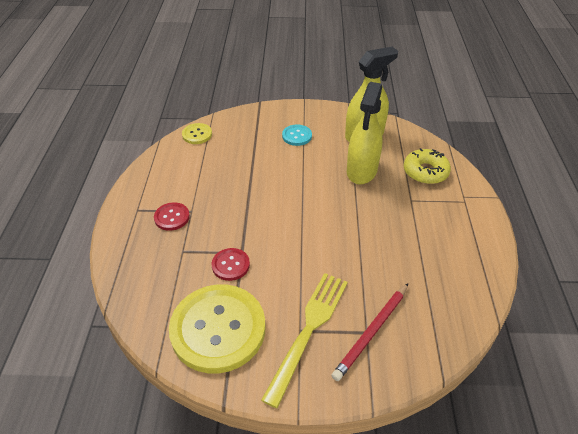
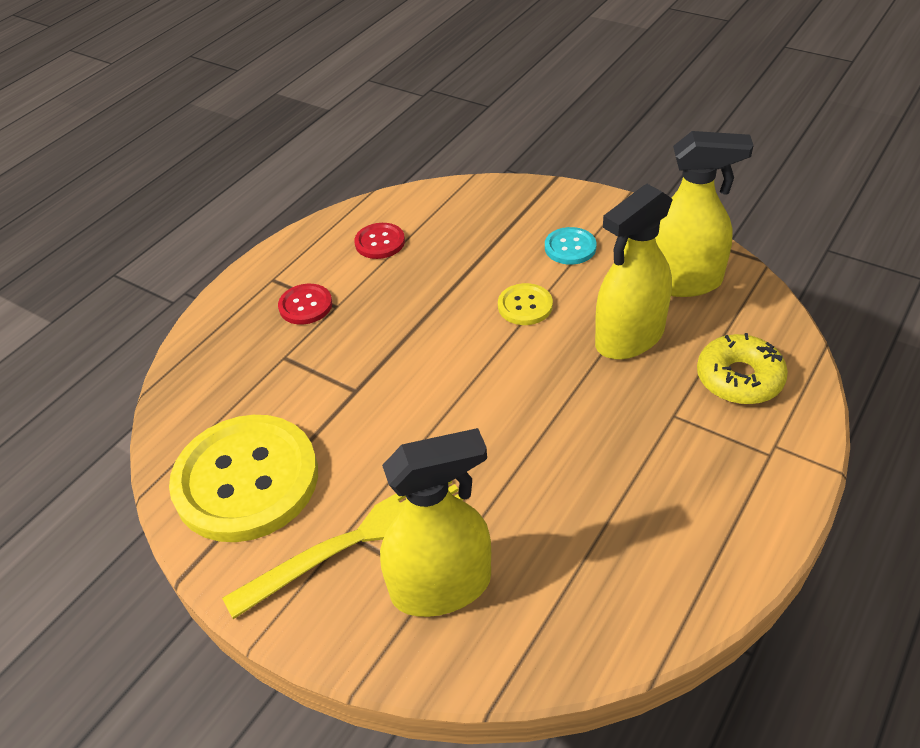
camera: 35 degrees right, 0 degrees up
yellow button [182,123,212,144] -> yellow button moved to [498,283,553,325]
red button [211,248,250,281] -> red button moved to [354,223,405,259]
red pencil [331,283,408,381] -> yellow spray bottle [380,428,491,617]

